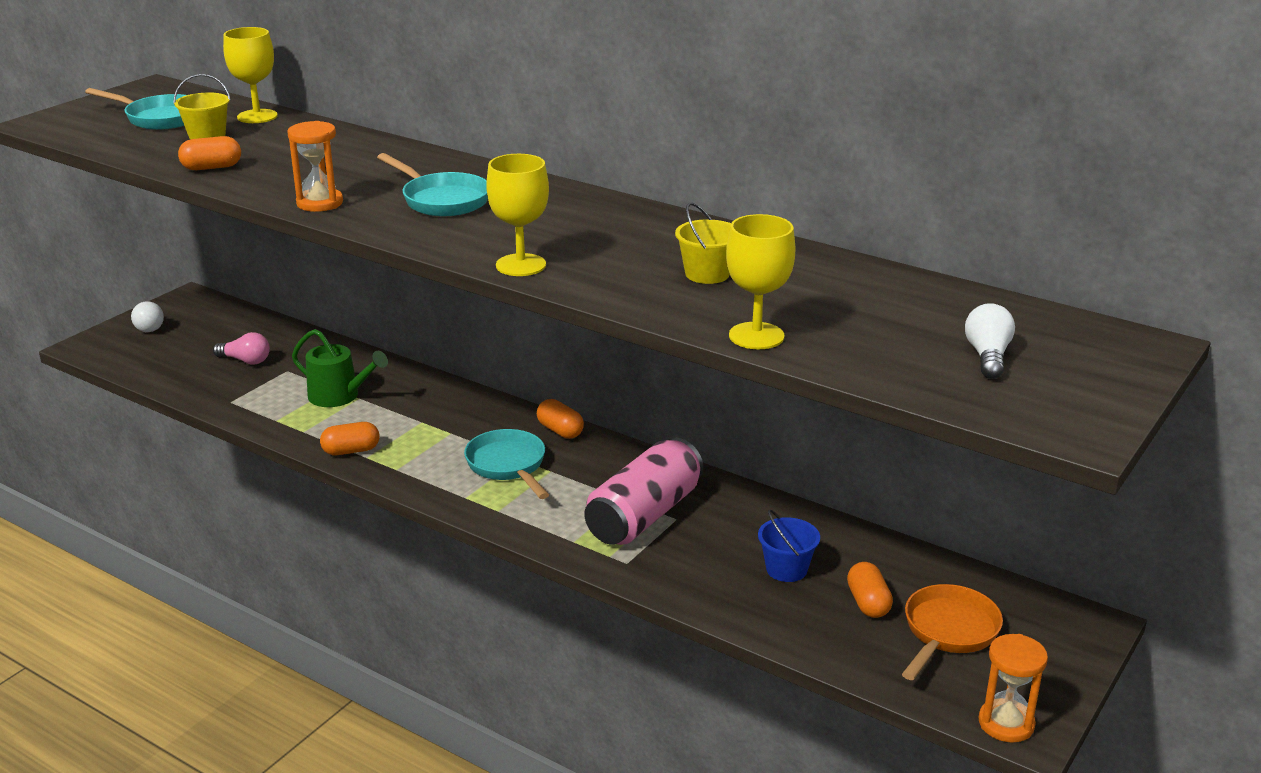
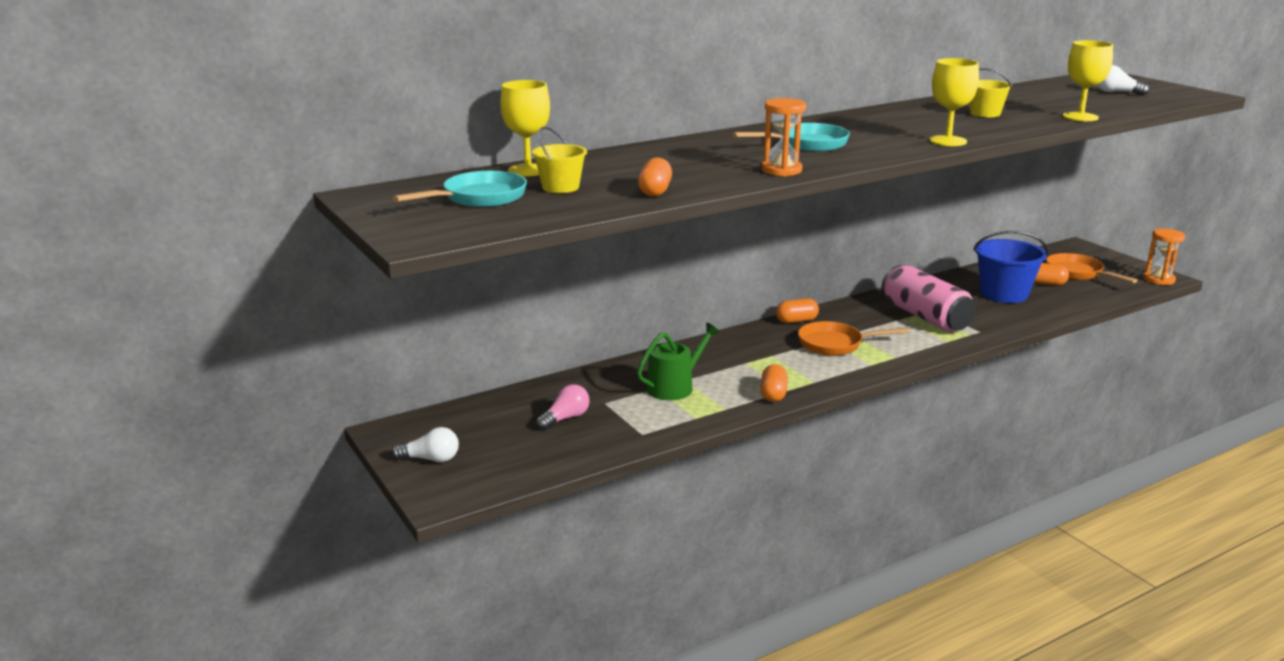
camera: 65 degrees left, 5 degrees down
turquoise pan [464,429,549,499] -> orange pan [798,321,909,356]
blue bucket [758,509,820,582] -> blue bucket [973,231,1048,303], size x1.75

